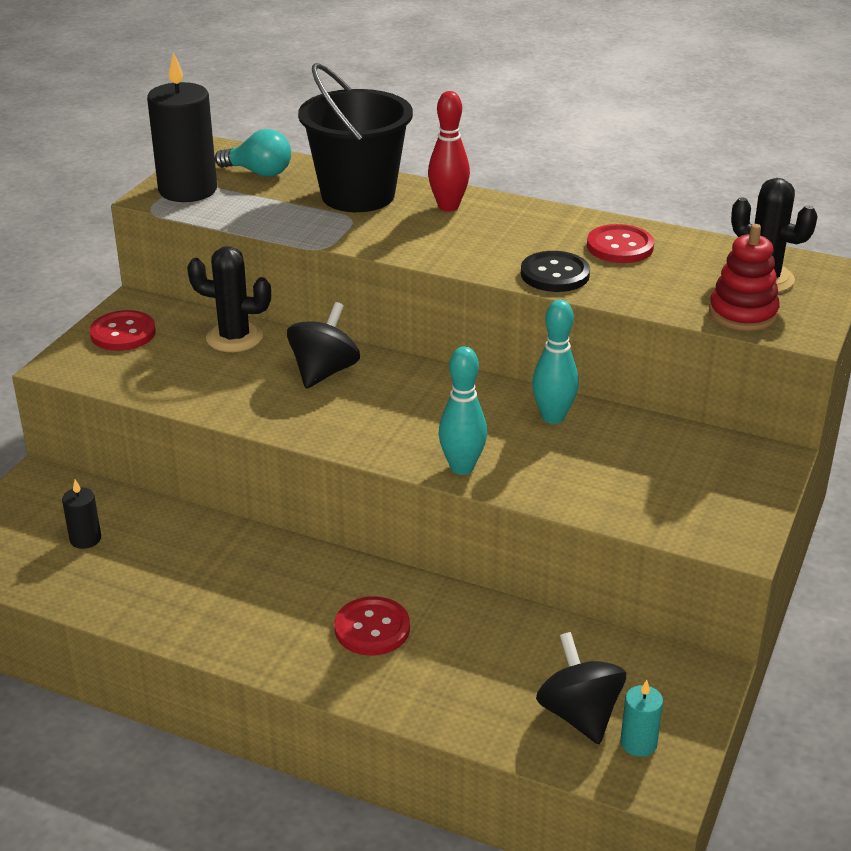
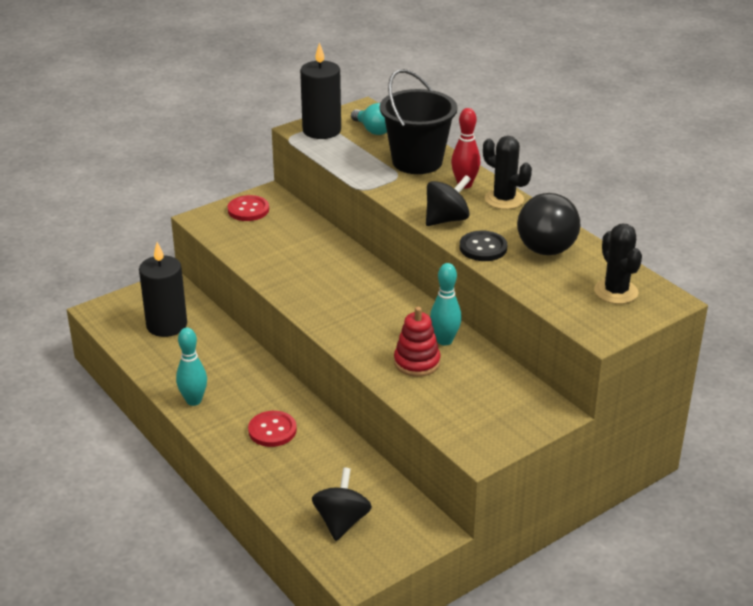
camera: 30 degrees right, 0 degrees up
black candle [62,480,101,549] -> black candle [139,242,187,337], size x2.11
black cactus [187,246,271,352] -> black cactus moved to [483,136,532,209]
black spinning top [287,302,360,389] -> black spinning top moved to [426,175,471,226]
turquoise bowling pin [438,346,487,475] -> turquoise bowling pin moved to [176,328,207,406]
red button [587,224,654,263] -> black light bulb [517,193,580,255]
turquoise candle [620,680,663,757] -> none
red stacking toy [709,224,780,331] -> red stacking toy moved to [394,307,440,377]

